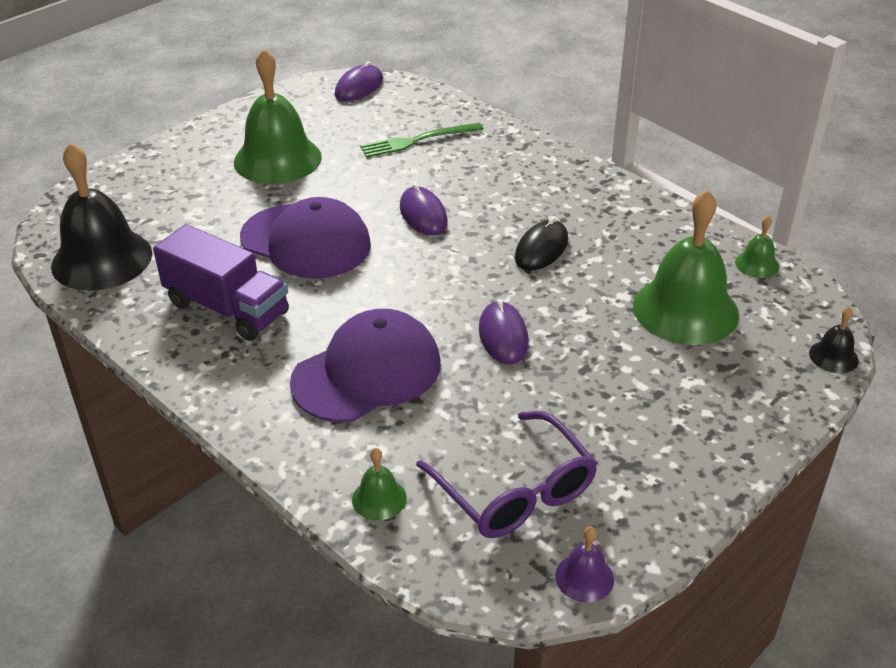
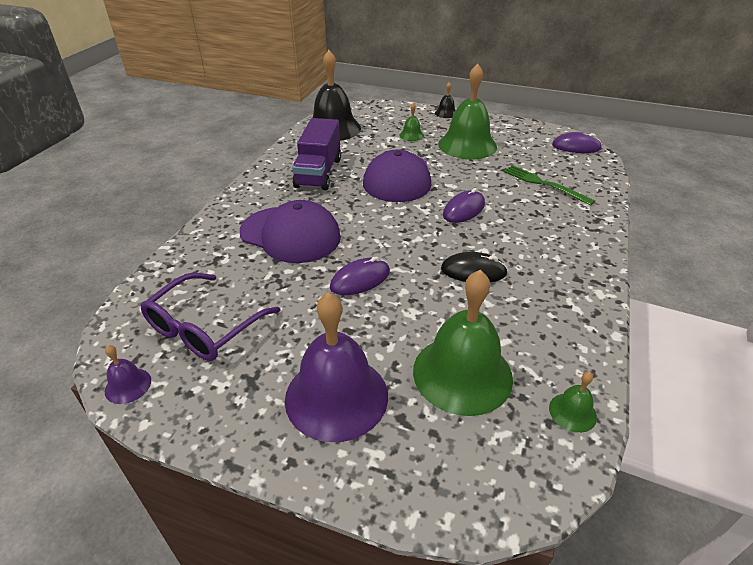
camera: 65 degrees right, 0 degrees up
green bell [352,448,407,521] -> green bell moved to [399,103,424,141]
black bell [809,307,859,373] -> black bell moved to [435,82,456,118]
none -> purple bell [285,292,388,442]

